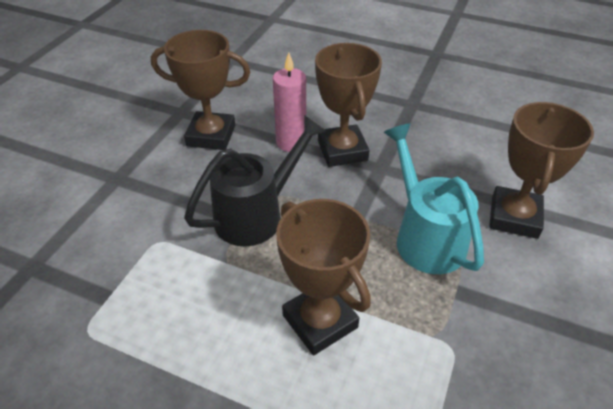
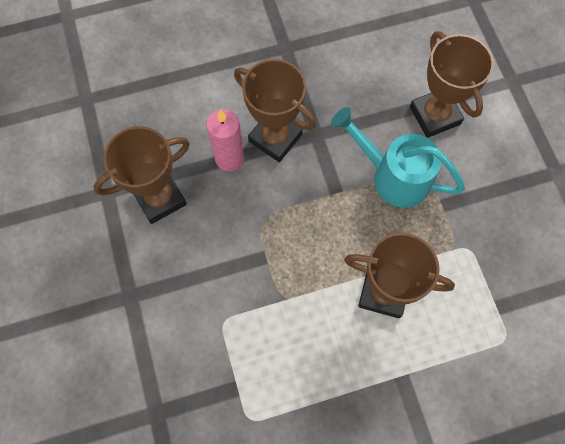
camera: 40 degrees left, 25 degrees up
black watering can [184,115,326,246] -> none

